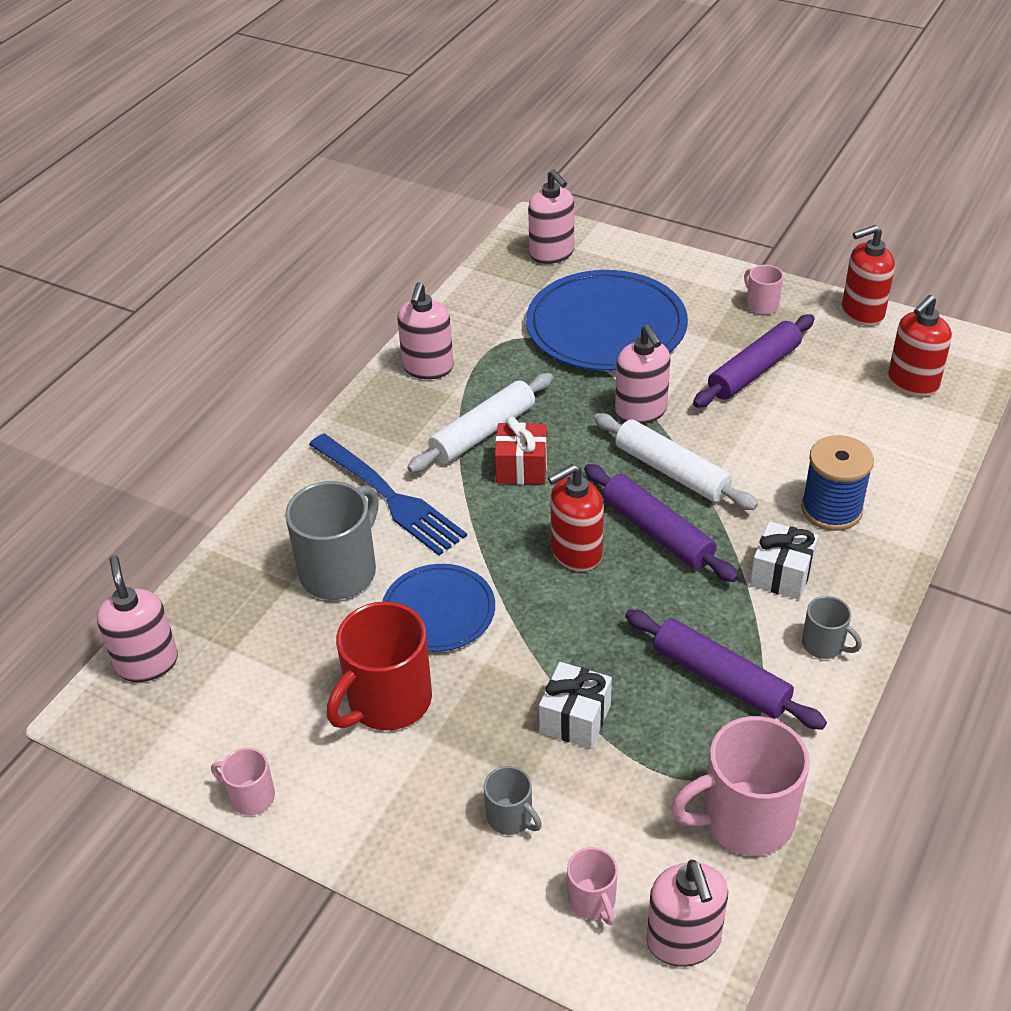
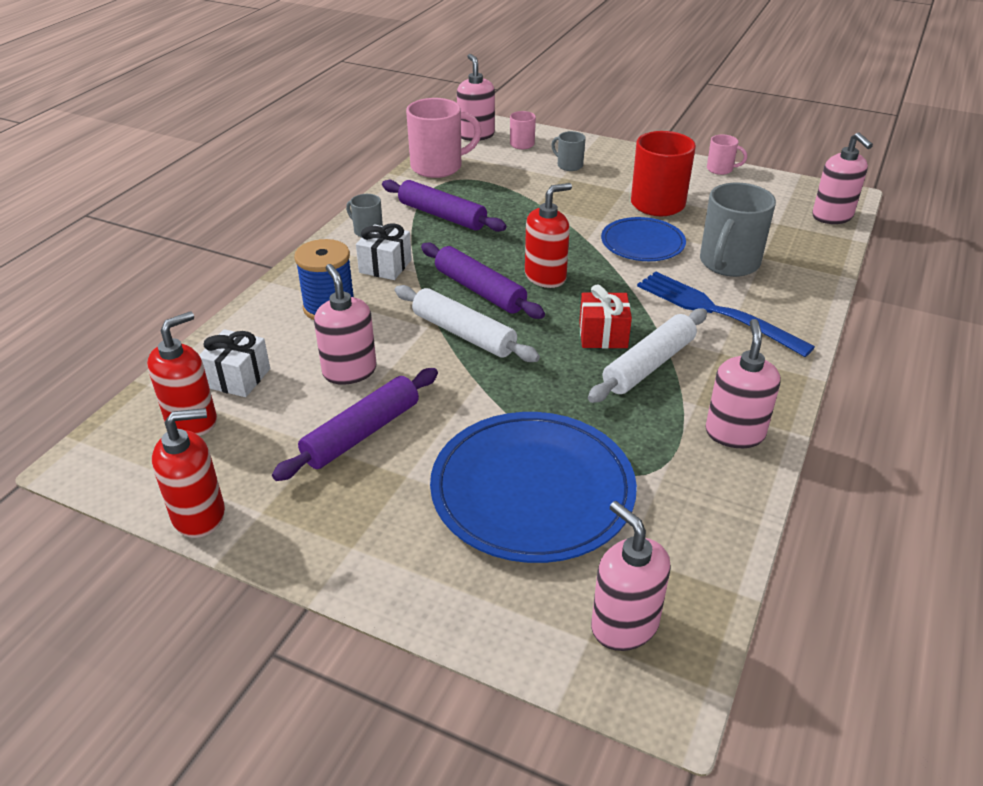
camera: 175 degrees right, 5 degrees down
white gift [539,662,612,749] -> white gift moved to [199,329,270,397]
pink soap dispenser [615,324,670,424] -> pink soap dispenser moved to [314,264,377,385]
pink mug [744,265,784,315] -> none

